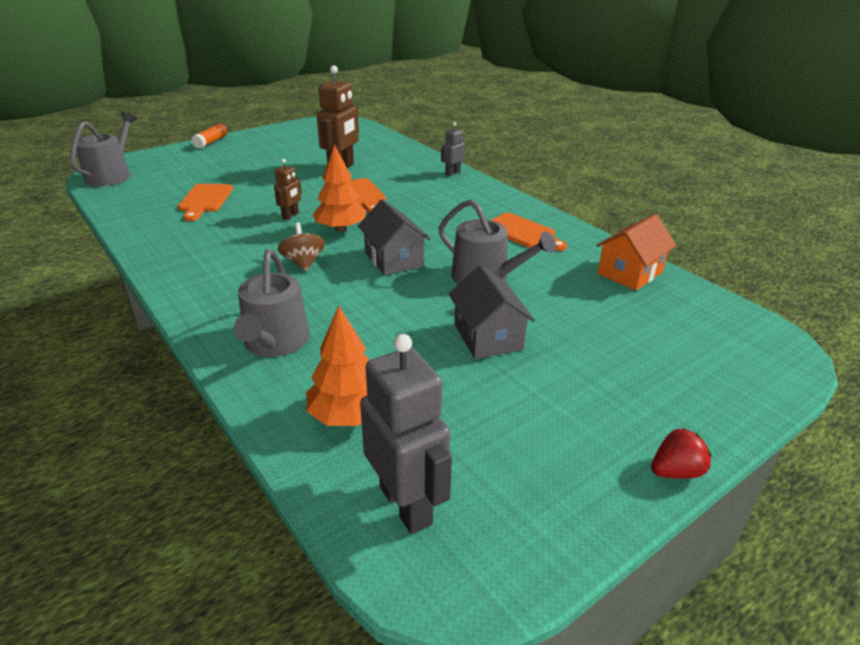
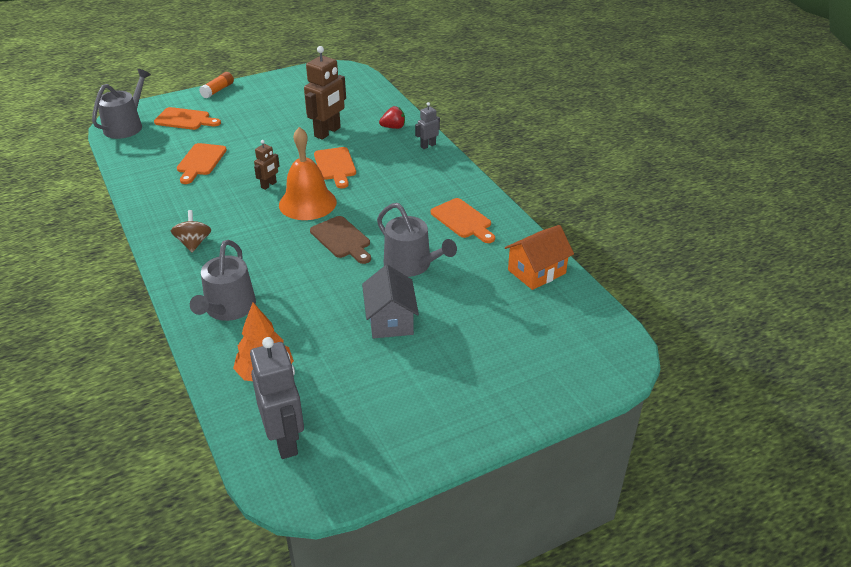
camera: 10 degrees right, 5 degrees up
brown spinning top [278,223,325,271] -> brown spinning top moved to [171,210,211,253]
orange tree [313,144,366,232] -> orange bell [279,127,337,220]
grey house [358,199,430,276] -> brown cutting board [310,216,371,264]
red strawberry [651,428,711,479] -> red strawberry moved to [379,106,405,129]
none -> orange cutting board [154,107,221,130]

